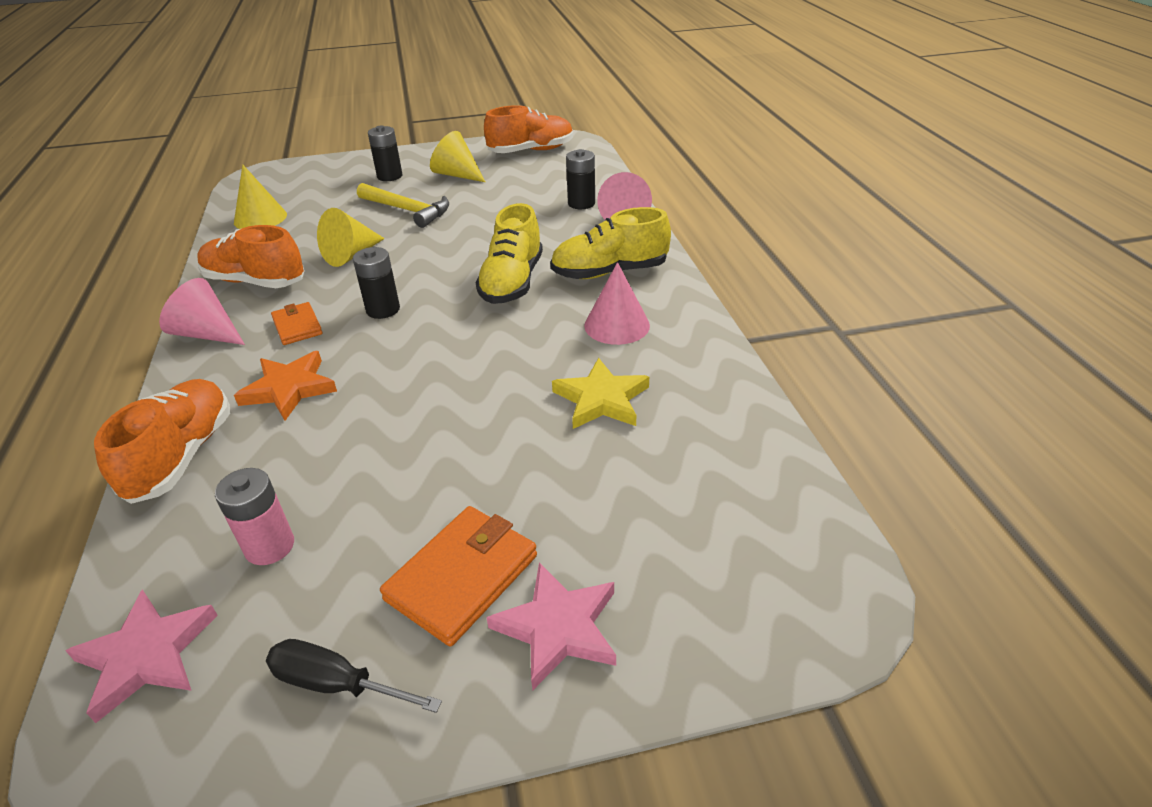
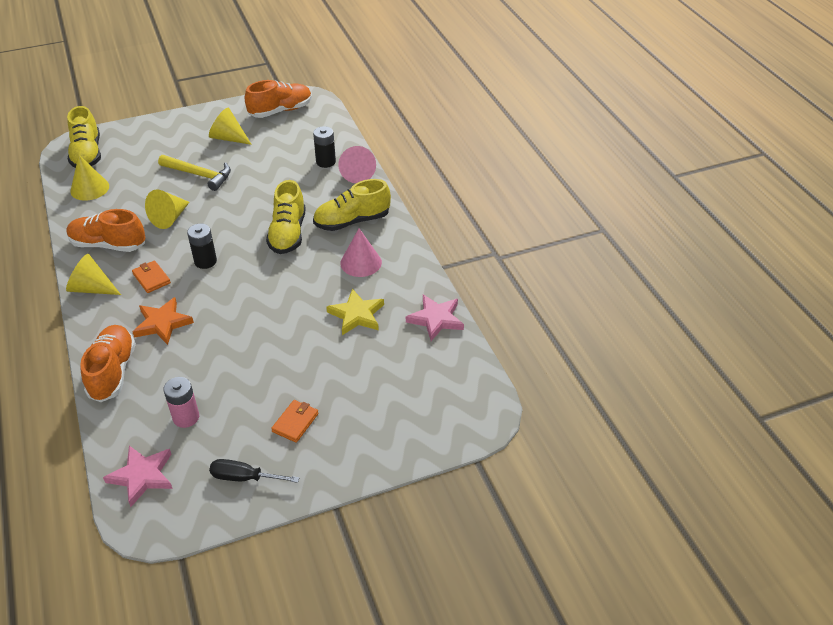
camera: 10 degrees left, 5 degrees up
pink cone [159,278,245,345] -> yellow cone [66,254,121,295]
black battery [368,125,403,181] -> none
orange wallet [380,506,537,646] -> orange wallet [271,400,319,443], size x0.61
pink star [486,563,616,690] -> pink star moved to [406,295,464,341]
none -> yellow shoe [67,106,101,168]

